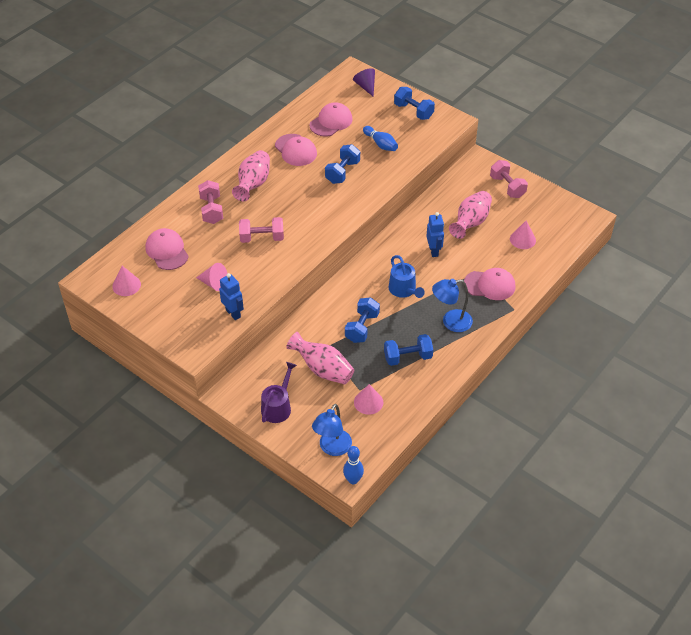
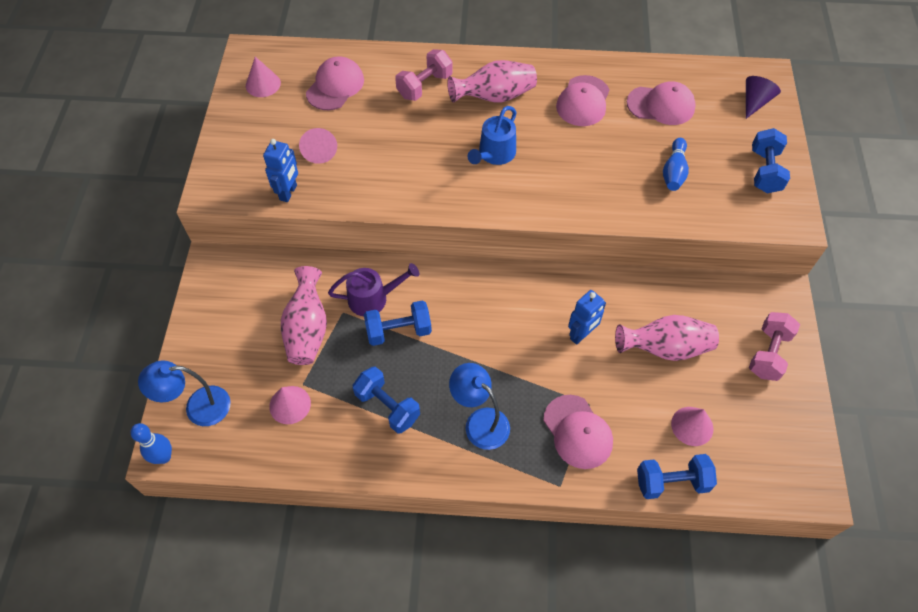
camera: 55 degrees right, 10 degrees up
pink dumbbell [239,217,284,243] -> none
purple watering can [261,362,297,423] -> purple watering can moved to [328,263,419,316]
blue dumbbell [325,144,360,184] -> blue dumbbell moved to [637,454,717,499]
blue watering can [389,255,425,298] -> blue watering can moved to [468,106,517,165]

